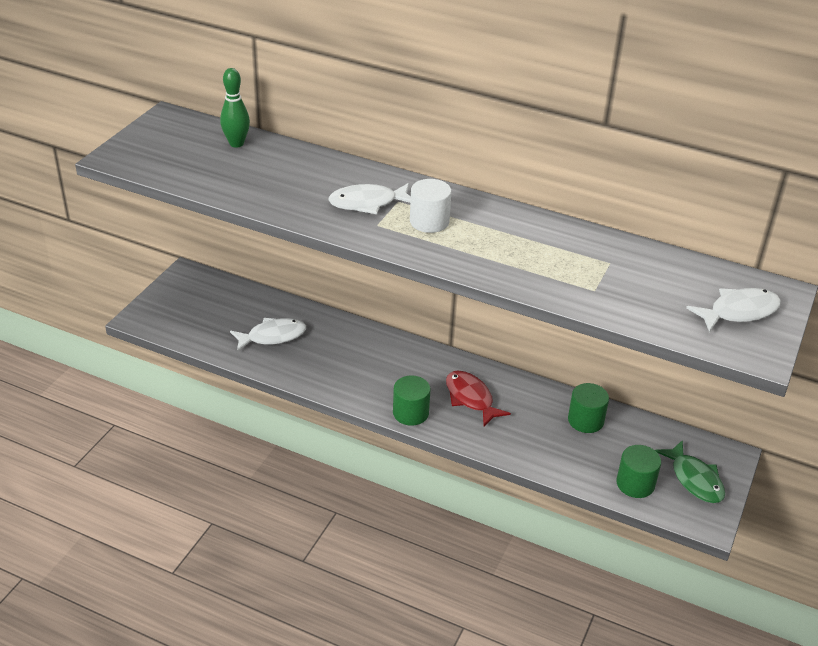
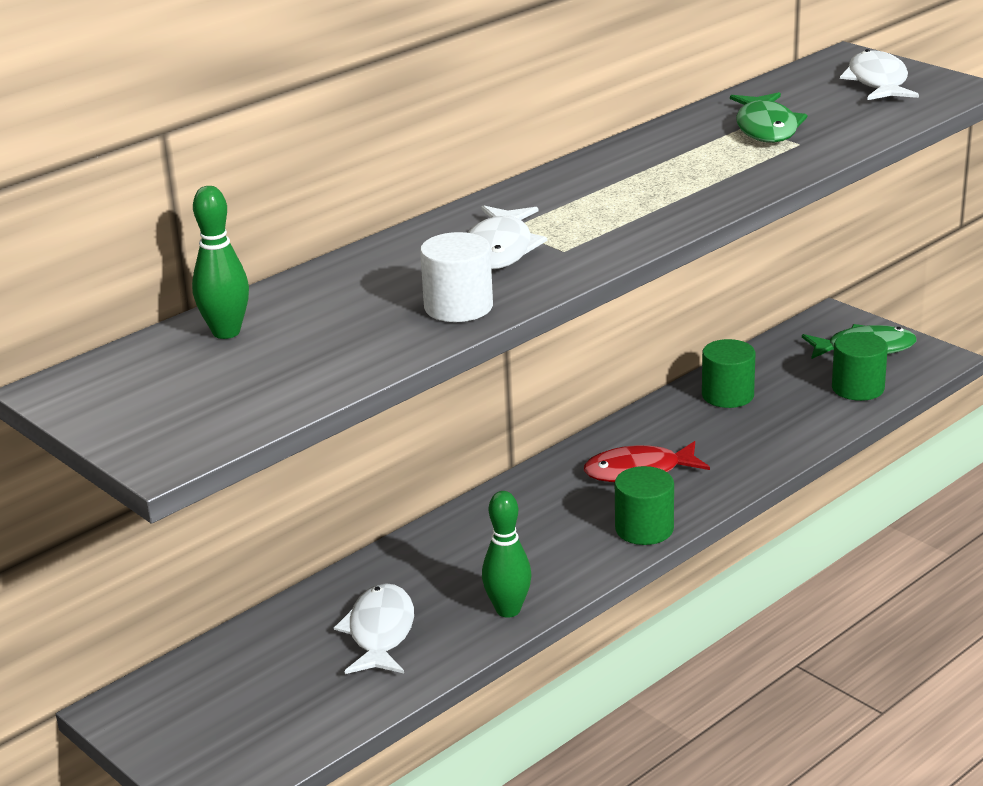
camera: 65 degrees left, 10 degrees down
white cylinder [410,179,452,233] -> white cylinder moved to [420,232,493,322]
none -> green bowling pin [482,491,532,618]
none -> green fish [730,92,807,143]

